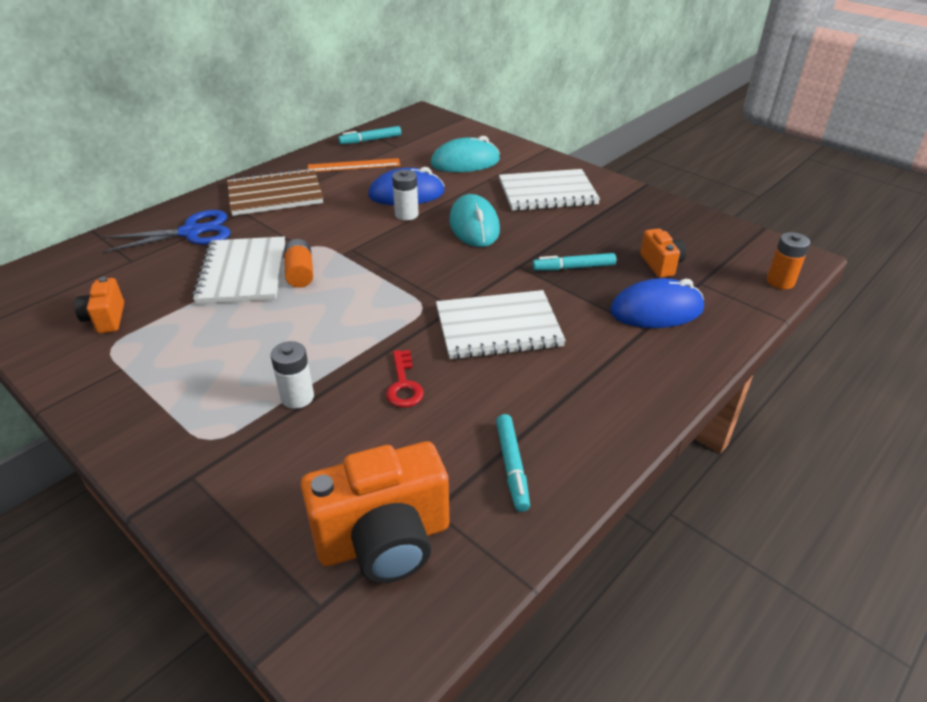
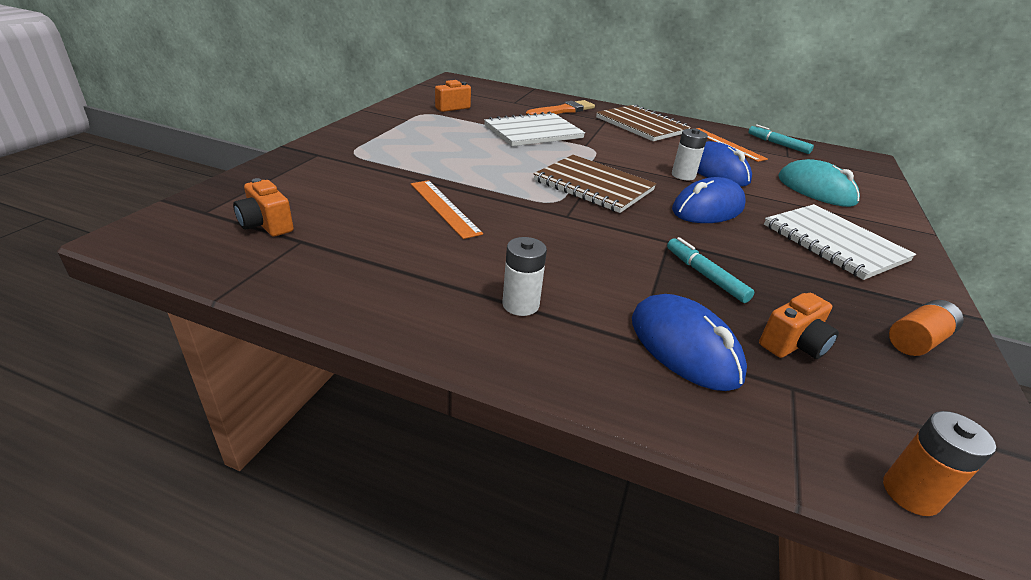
camera: 65 degrees right, 5 degrees down
blue scissors [103,210,230,253] -> orange brush [526,100,595,115]
white battery [271,341,314,409] -> white battery moved to [502,237,547,316]
orange battery [284,239,313,288] -> orange battery moved to [889,300,964,356]
orange camera [301,441,449,583] -> orange camera [233,178,294,236], size x0.52
red key [386,350,424,407] -> orange ruler [411,180,483,239]
white notebook [436,290,566,360] -> none
turquoise mouse [449,194,500,247] -> blue mouse [672,177,746,223]
turquoise marker [496,414,530,512] -> none
none -> brown notebook [534,155,656,213]

